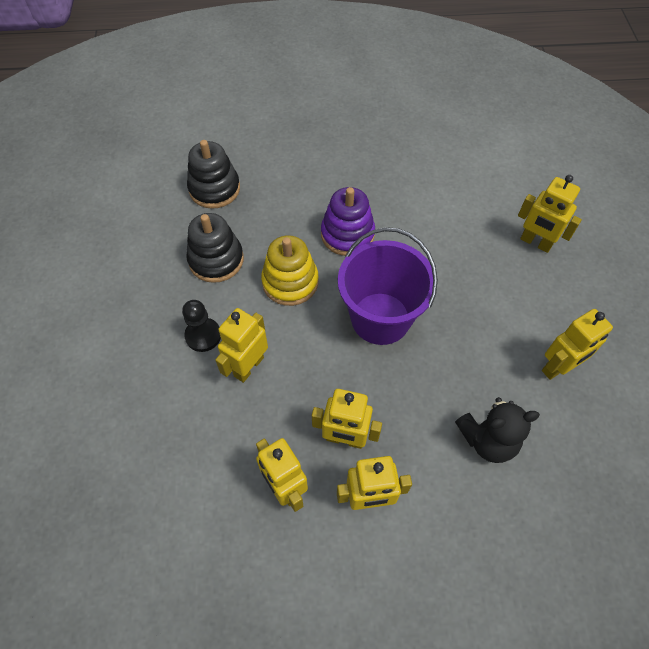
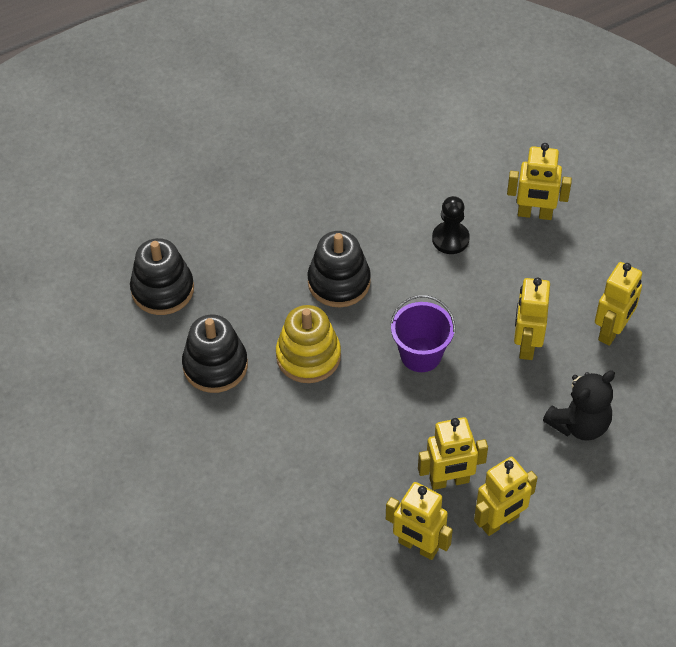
camera: 25 degrees left, 5 degrees down
black pawn [182,300,221,352] -> black pawn moved to [432,196,470,254]
yellow robot [215,308,268,383] -> yellow robot moved to [514,277,550,360]
purple stacking toy [321,187,375,256] -> black stacking toy [308,231,371,307]
purple bucket [338,227,438,345] -> purple bucket [390,295,455,372], size x0.63

